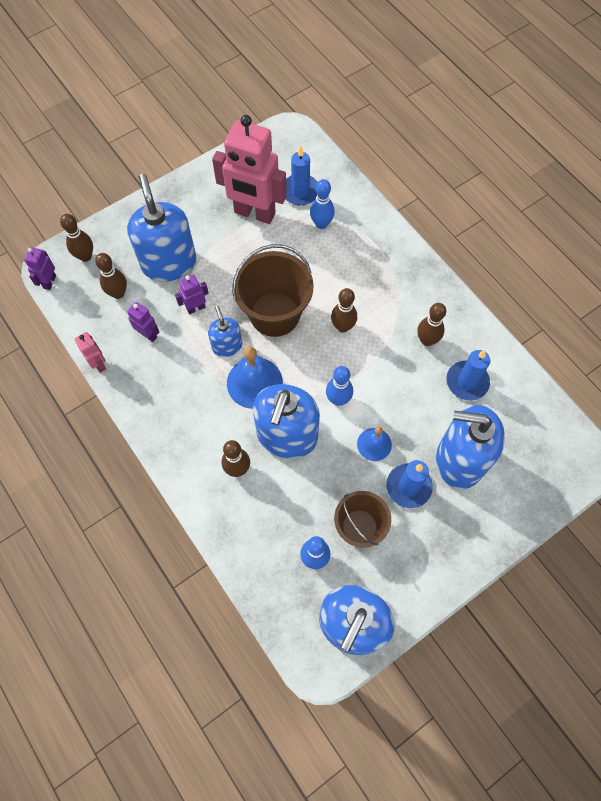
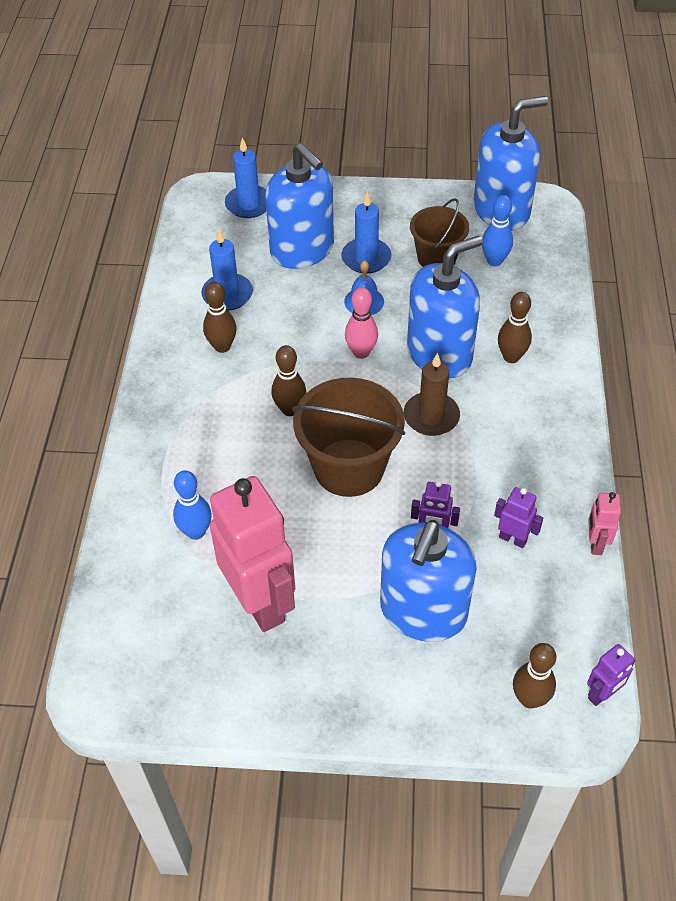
camera: 140 degrees left, 15 degrees down
brown bowling pin [95,253,127,299] -> none
purple robot [127,302,159,342] -> purple robot turned 135 degrees clockwise [494,487,543,548]
blue soap dispenser [208,306,242,357] -> none
blue bell [227,346,283,409] -> brown candle [404,353,460,436]
blue candle [286,146,318,206] -> blue candle moved to [225,138,266,218]
blue bowling pin [326,366,353,406] -> pink bowling pin [345,287,378,359]

